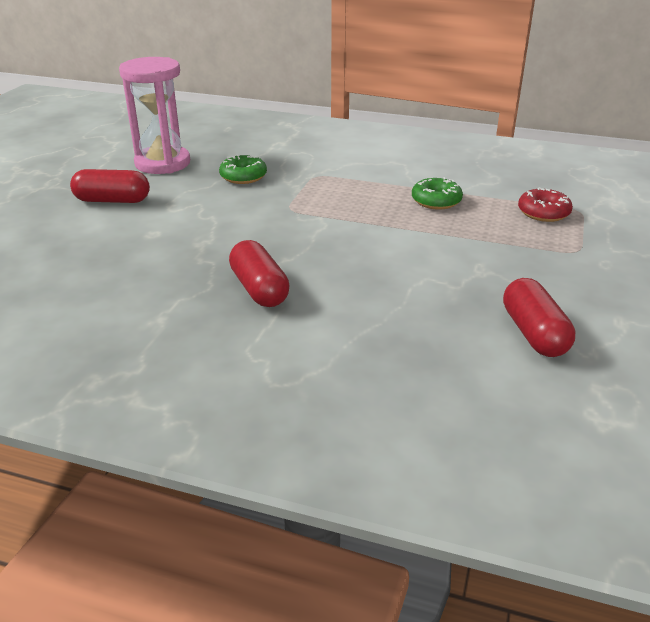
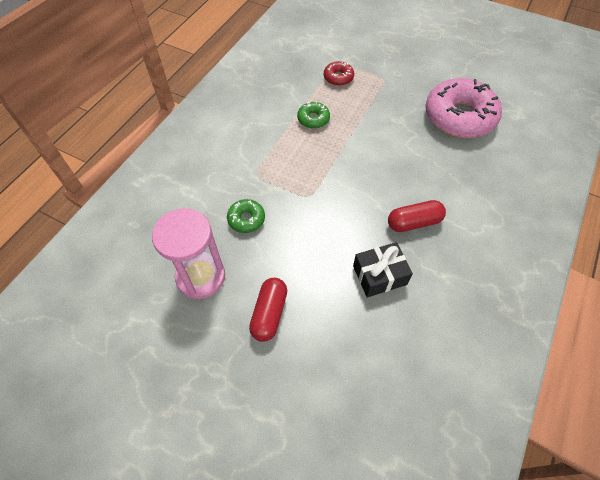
camera: 80 degrees left, 25 degrees up
red capsule [503,278,575,357] -> pink donut [425,78,502,138]
none -> black gift [353,242,413,297]

